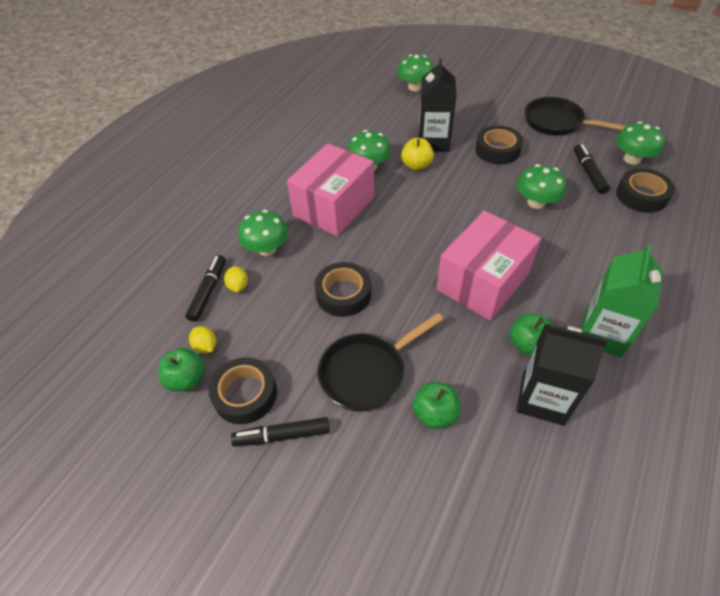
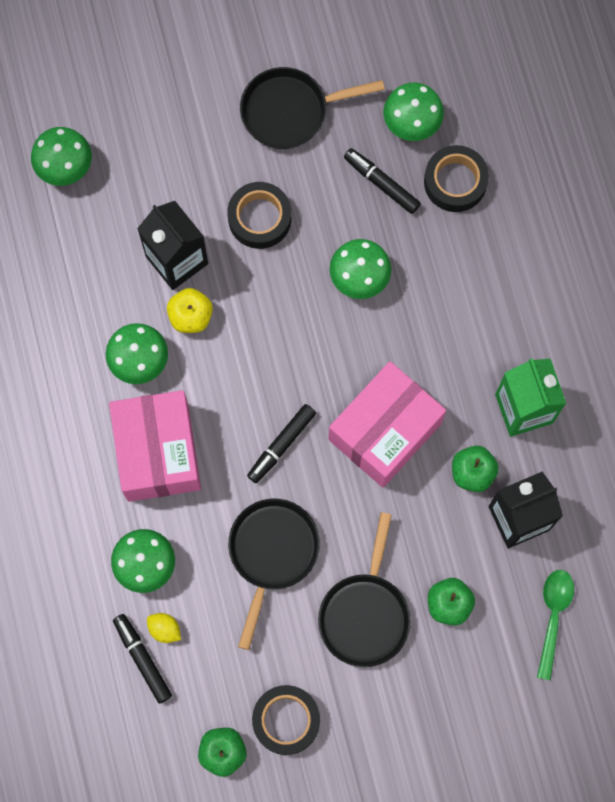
camera: 45 degrees left, 25 degrees up
yellow lemon [189,326,216,353] -> none
black marker [231,417,330,447] -> black marker moved to [247,404,316,483]
black tape [314,262,371,317] -> black pan [228,499,320,650]
pink box [437,211,541,321] -> pink box turned 45 degrees clockwise [329,361,446,488]
none -> green spoon [537,570,574,680]

